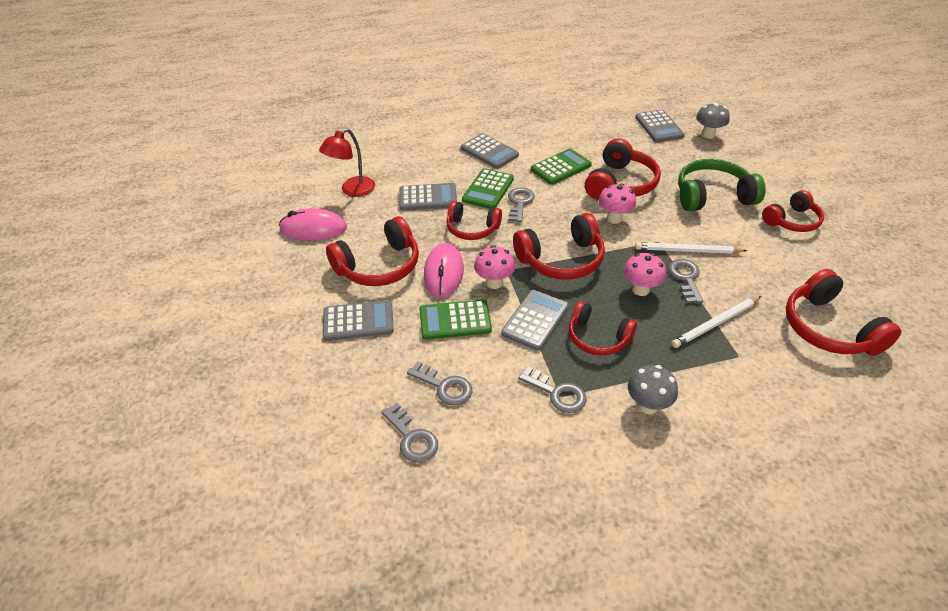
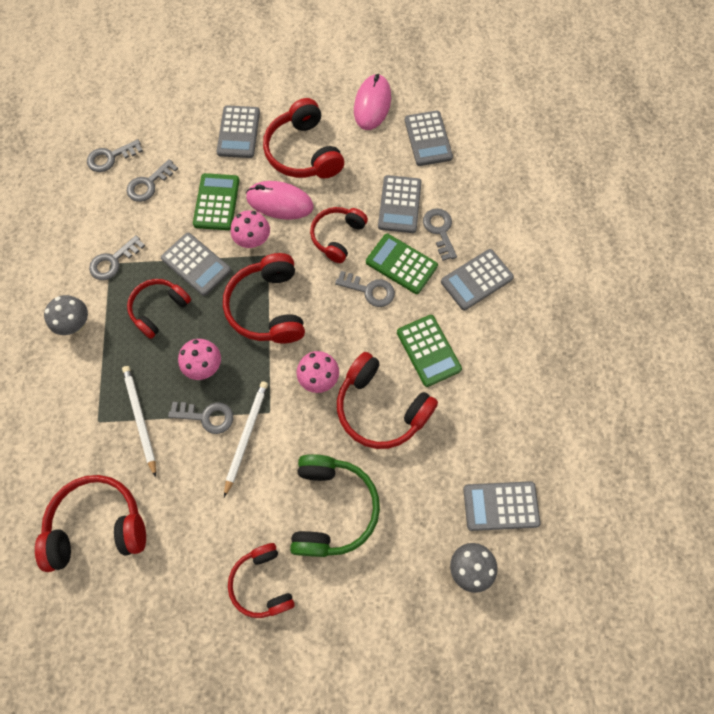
camera: 100 degrees right, 25 degrees up
red lamp [319,128,375,197] -> grey calculator [405,111,453,166]
none -> grey key [423,208,457,261]

